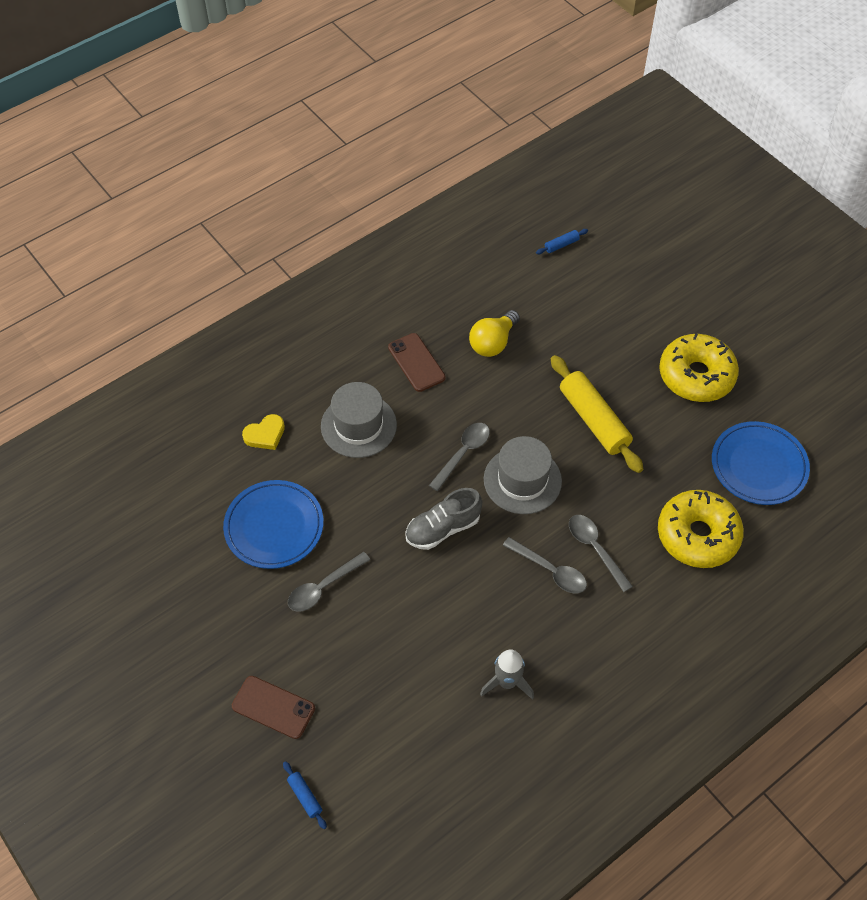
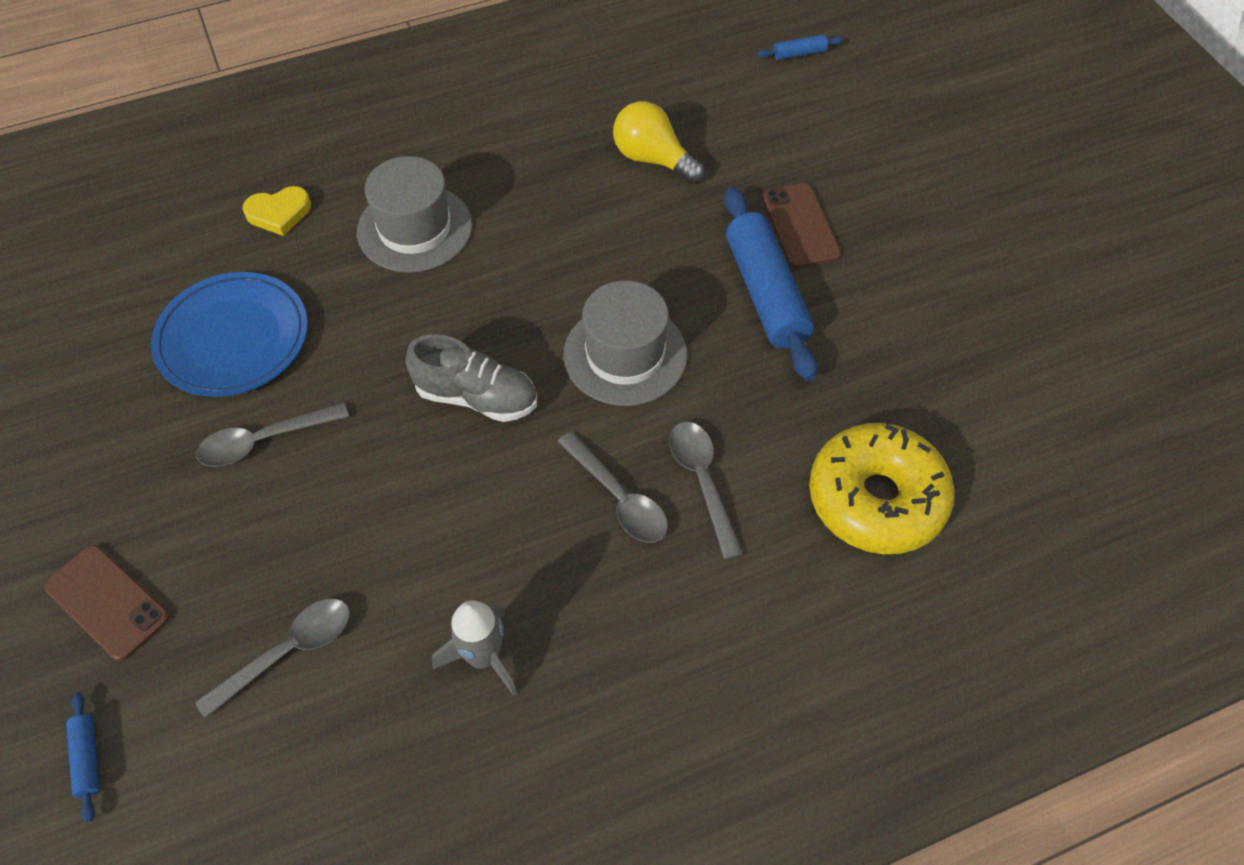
camera: 15 degrees right, 0 degrees up
brown phone [388,333,446,392] -> brown phone moved to [762,183,841,268]
grey shoe [405,488,482,550] -> grey shoe turned 150 degrees counterclockwise [405,334,537,422]
grey spoon [429,423,490,491] -> grey spoon moved to [195,599,350,718]
yellow light bulb [469,310,520,357] -> yellow light bulb turned 75 degrees clockwise [613,101,704,184]
yellow rolling pin [551,355,643,473] -> blue rolling pin [724,187,818,381]
yellow donut [659,334,739,402] -> none
blue plate [712,421,810,505] -> none

